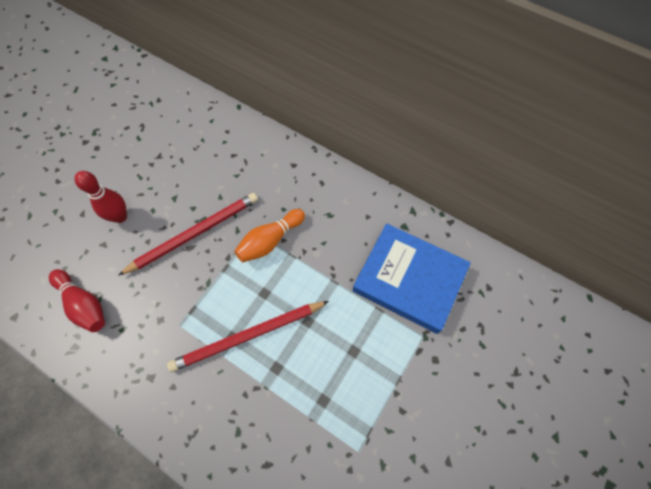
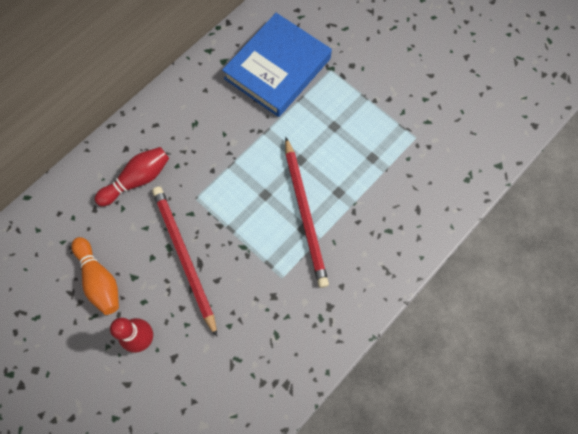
camera: 80 degrees left, 5 degrees up
red bowling pin [49,269,105,332] -> red bowling pin moved to [95,147,169,206]
orange bowling pin [234,209,305,262] -> orange bowling pin moved to [71,237,119,315]

